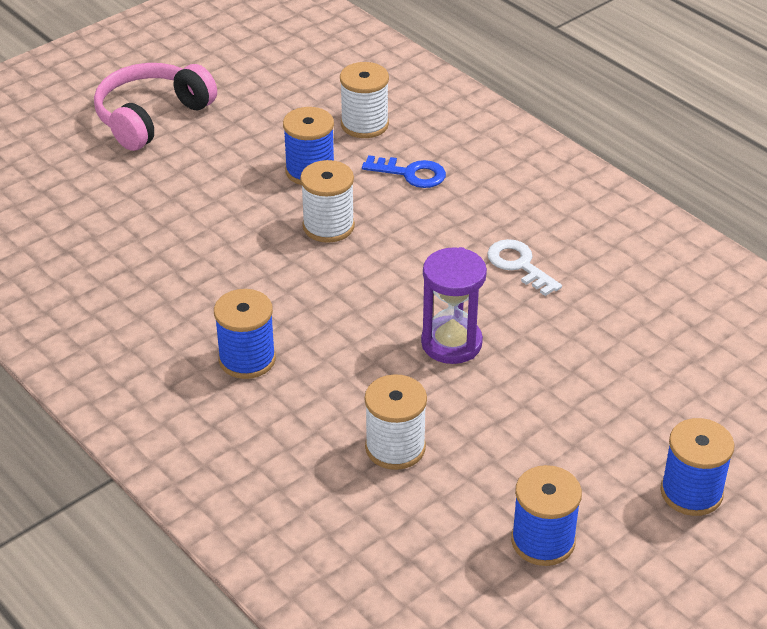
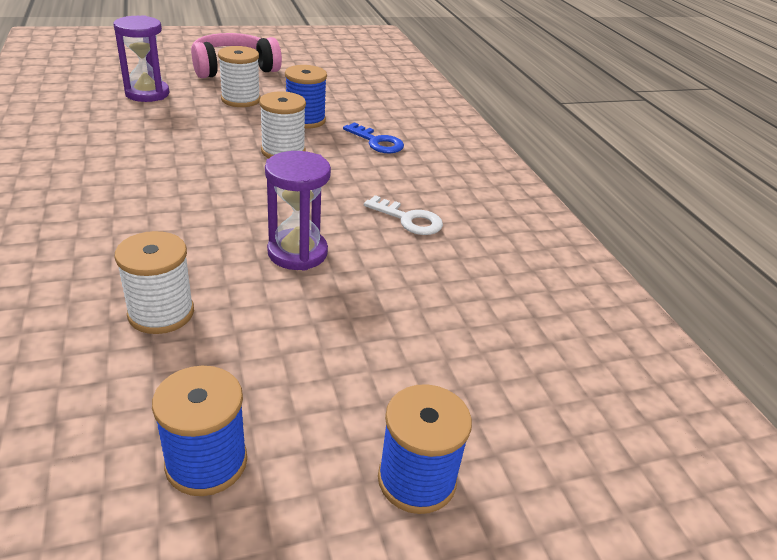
camera: 20 degrees right, 5 degrees down
blue spool [214,289,276,379] -> none
white spool [340,62,389,138] -> white spool moved to [218,46,260,107]
white key [487,239,562,296] -> white key turned 135 degrees clockwise [364,195,443,235]
none -> purple hourglass [113,15,169,102]

